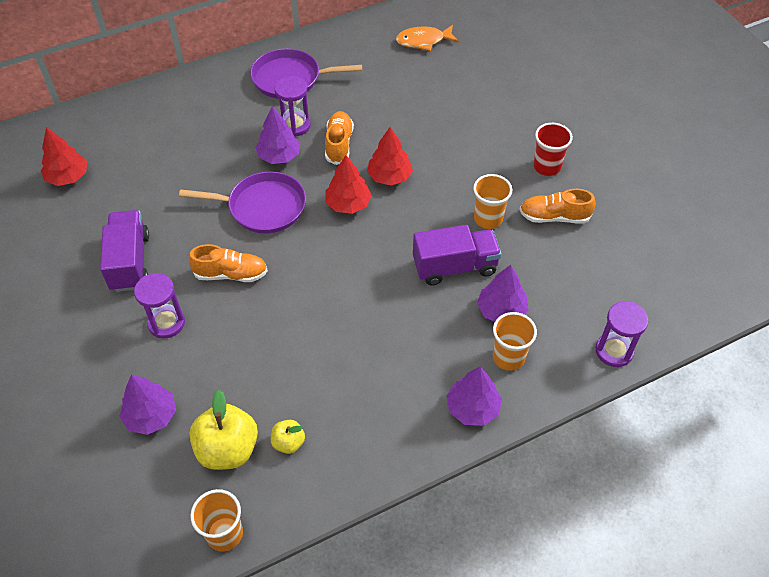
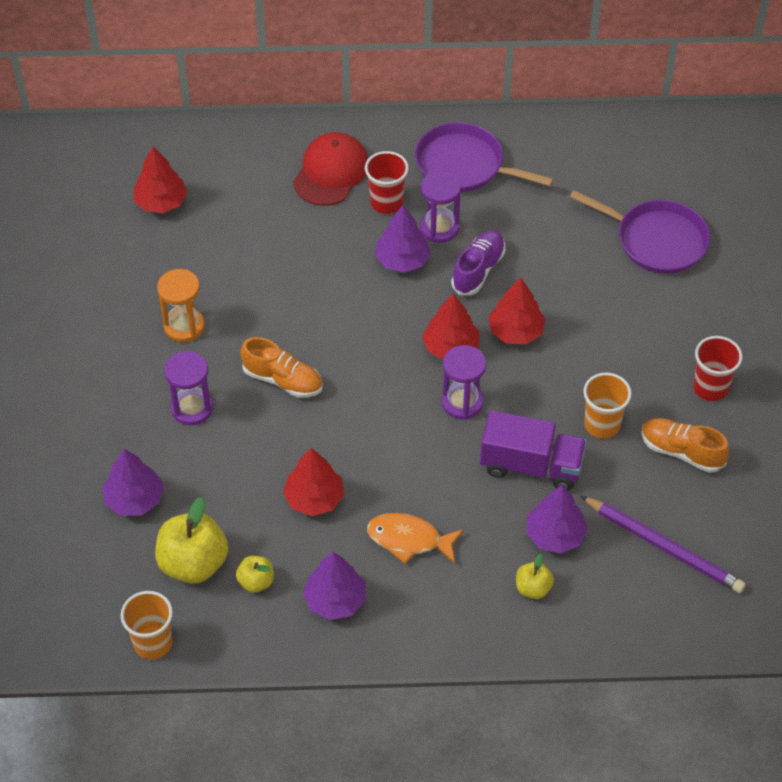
camera: 25 degrees right, 0 degrees up
purple truck [100,210,149,292] -> orange hourglass [157,269,205,342]
purple pan [179,171,306,233] -> purple pan moved to [570,190,710,274]
orange shoe [325,111,354,165] -> purple shoe [451,230,505,295]
orange fish [396,25,459,51] -> orange fish moved to [367,513,464,564]
purple tree [446,366,502,426] -> purple tree moved to [303,552,366,620]
orange cup [493,312,537,371] -> yellow apple [516,554,554,599]
purple hourglass [595,301,648,367] -> purple hourglass moved to [441,345,486,420]
none -> red tree [283,448,344,516]
none -> red cap [293,132,368,206]
none -> red cup [365,151,409,214]
none -> purple pencil [581,496,746,593]

